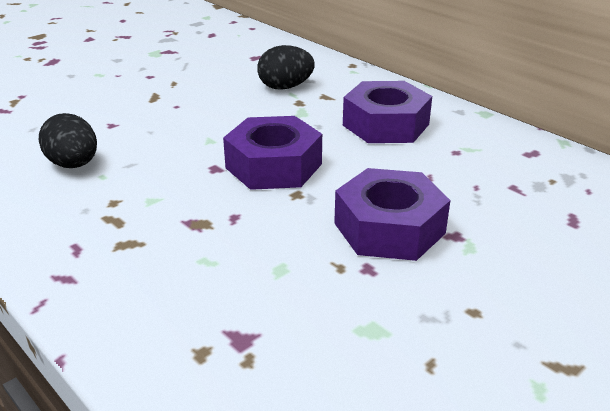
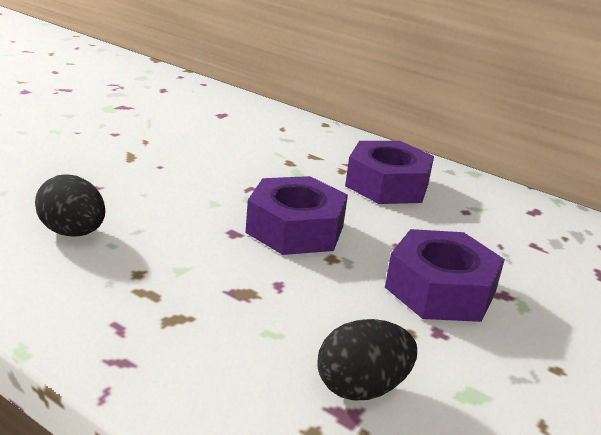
camera: 15 degrees left, 5 degrees down
black egg [257,45,315,90] -> black egg moved to [317,319,417,401]

